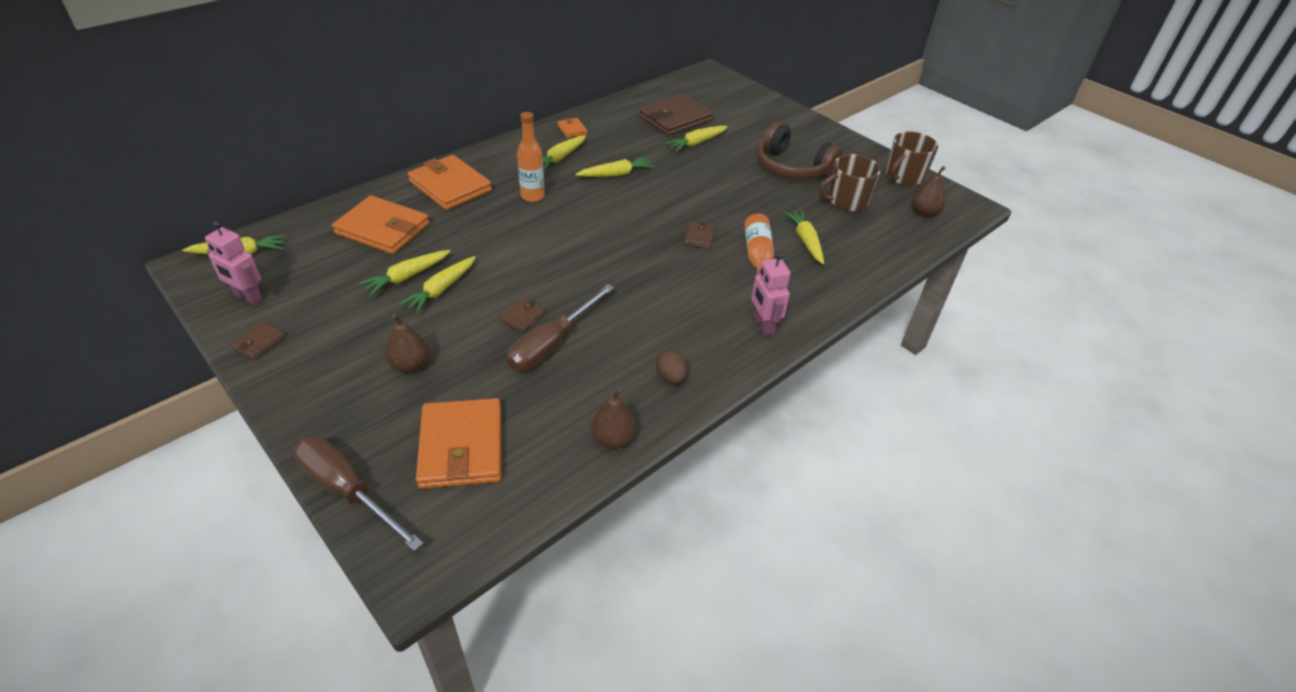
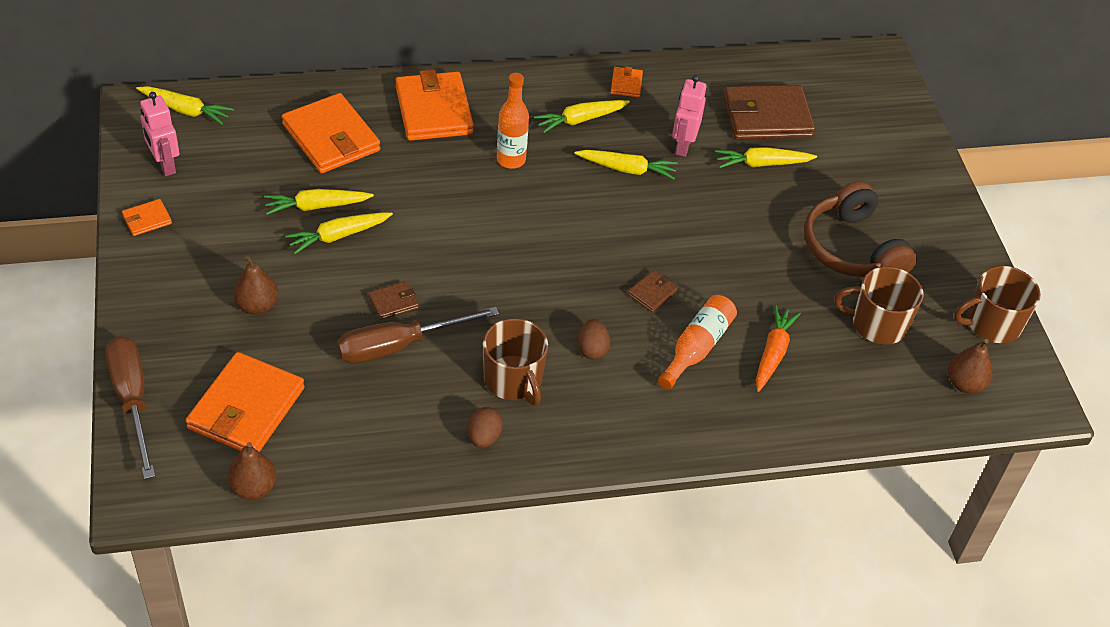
camera: 30 degrees right, 5 degrees up
brown wallet [231,321,285,359] -> orange wallet [122,199,172,236]
brown pear [591,388,636,449] -> brown pear moved to [227,442,277,500]
pink robot [751,253,791,336] -> pink robot moved to [672,75,707,157]
yellow carrot [784,210,824,264] -> orange carrot [756,305,801,392]
none -> brown mug [483,318,548,405]
none -> brown egg [578,319,610,360]

